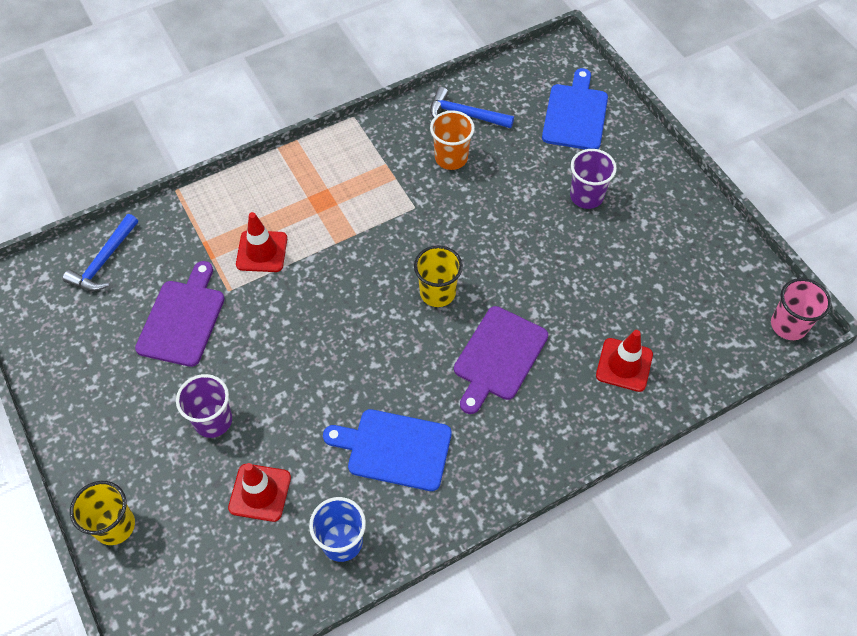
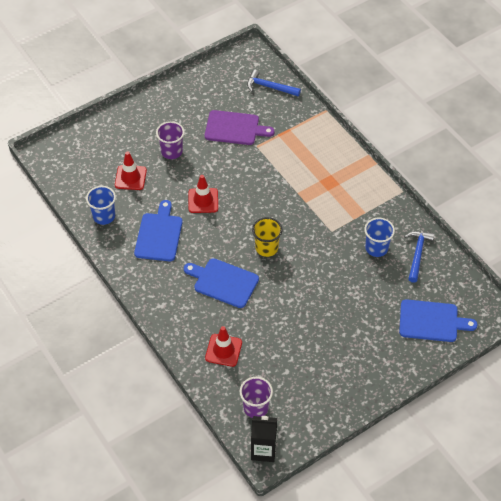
camera: 85 degrees right, 5 degrees down
yellow cup [70,481,135,545] -> none
red traffic cone [236,212,287,272] -> red traffic cone moved to [188,175,218,213]
orange cup [430,110,475,170] -> blue cup [364,218,395,257]
purple cutting board [454,306,548,414] -> blue cutting board [184,258,259,308]
purple cup [570,149,617,209] -> purple cup moved to [239,377,273,418]
pink cup [771,278,831,340] -> black carton [251,416,277,462]

